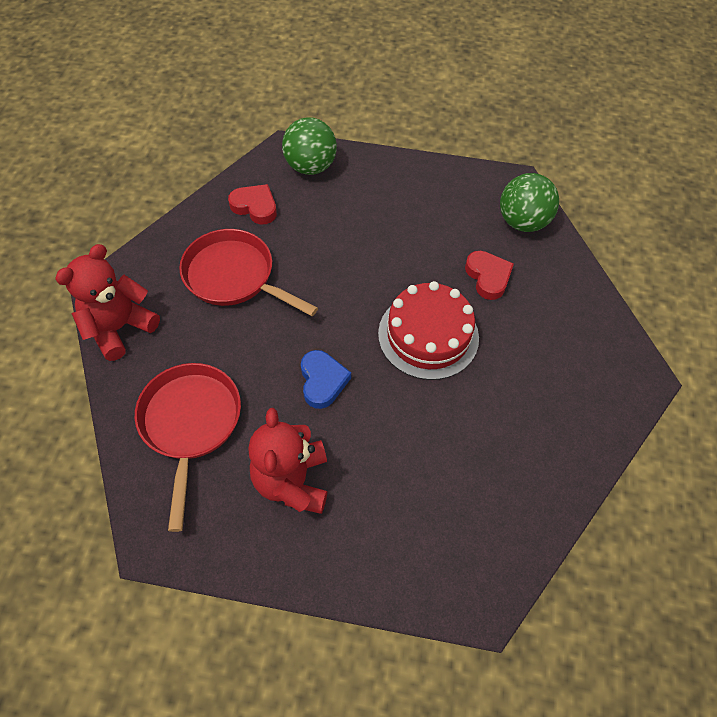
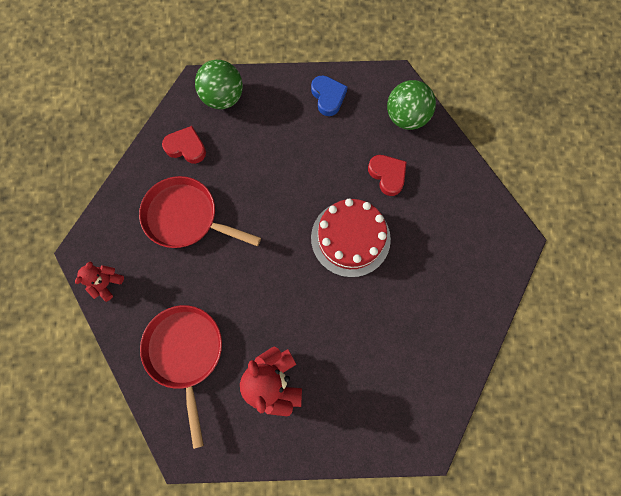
camera: 10 degrees left, 15 degrees up
red teddy bear [55,244,160,361] -> red teddy bear [75,262,124,302], size x0.56
blue heart [301,350,351,409] -> blue heart moved to [311,75,347,116]

